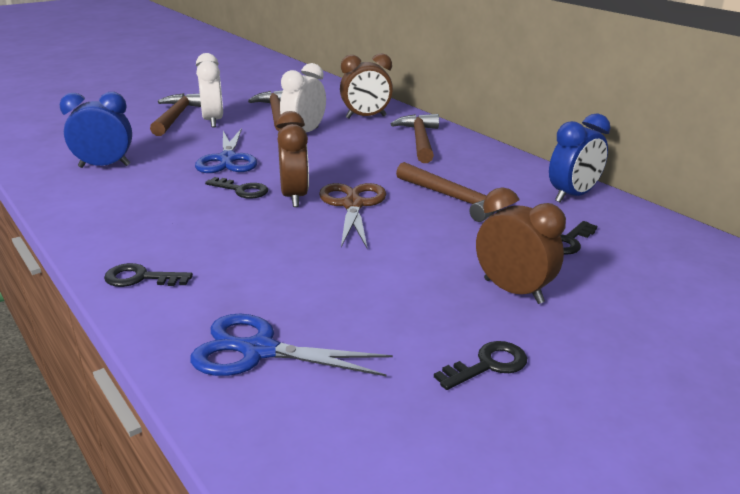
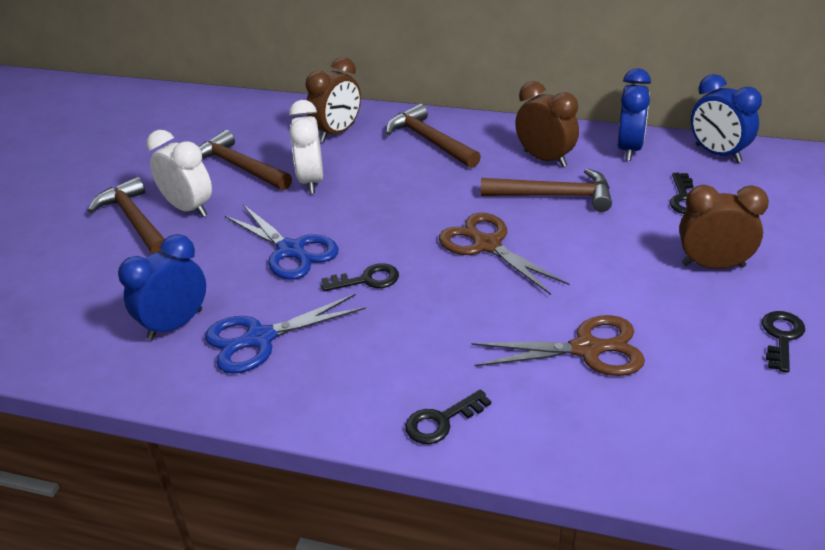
camera: 35 degrees left, 10 degrees up
blue scissors [190,314,393,377] -> blue scissors moved to [205,293,366,374]
brown clock [276,111,309,207] -> brown clock moved to [515,81,579,167]
none -> brown scissors [472,315,645,376]
none -> blue clock [691,74,762,163]

